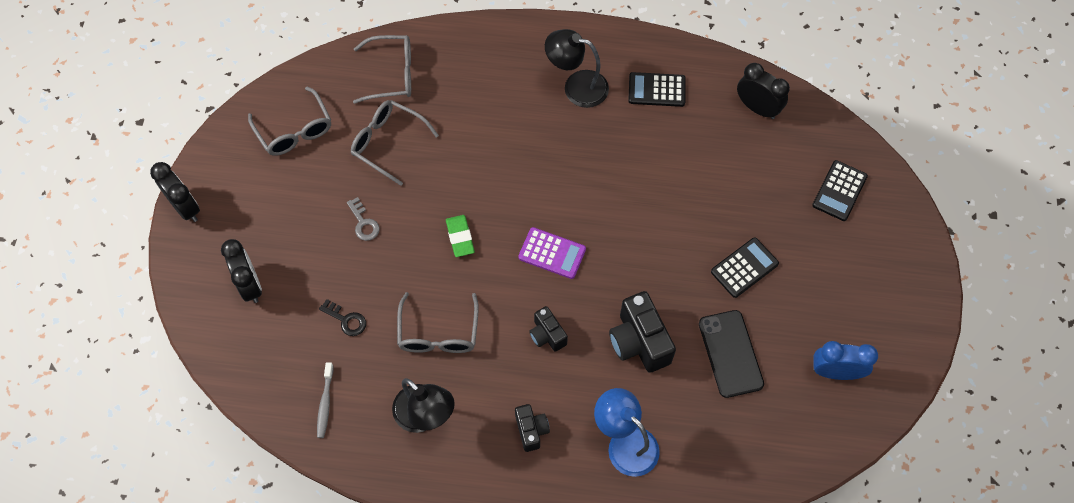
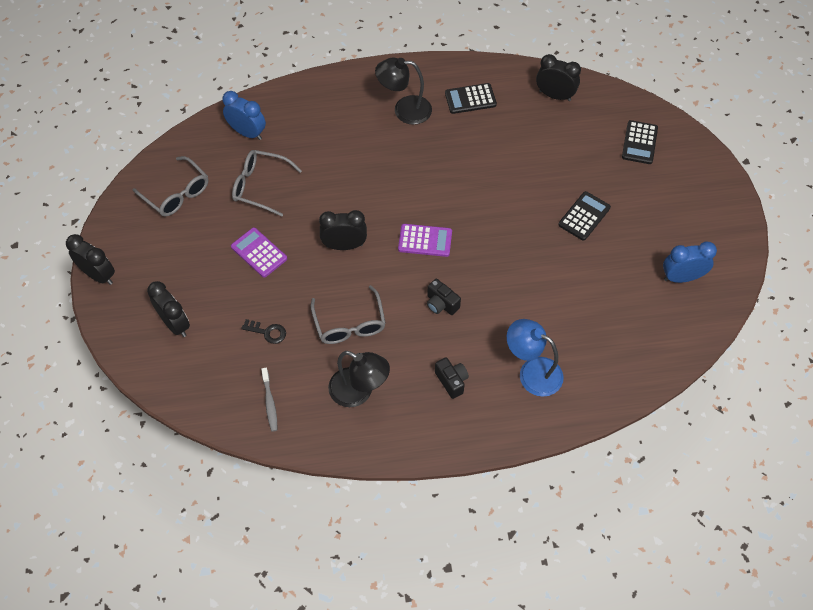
camera: 15 degrees left, 5 degrees down
grey key [347,197,380,241] -> purple calculator [231,228,287,278]
grey glasses [353,35,411,104] -> blue clock [222,91,266,140]
green eraser [446,215,475,257] -> black clock [319,210,367,250]
black camera [609,291,676,373] -> none
black phone [699,310,764,398] -> none

